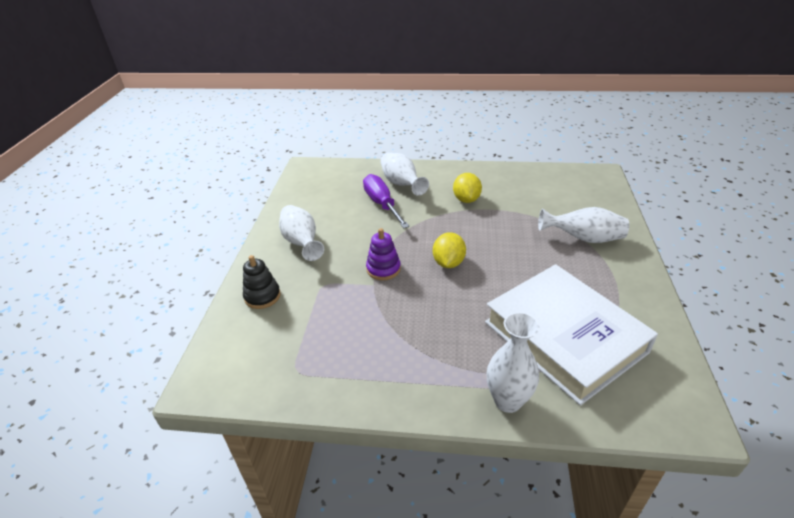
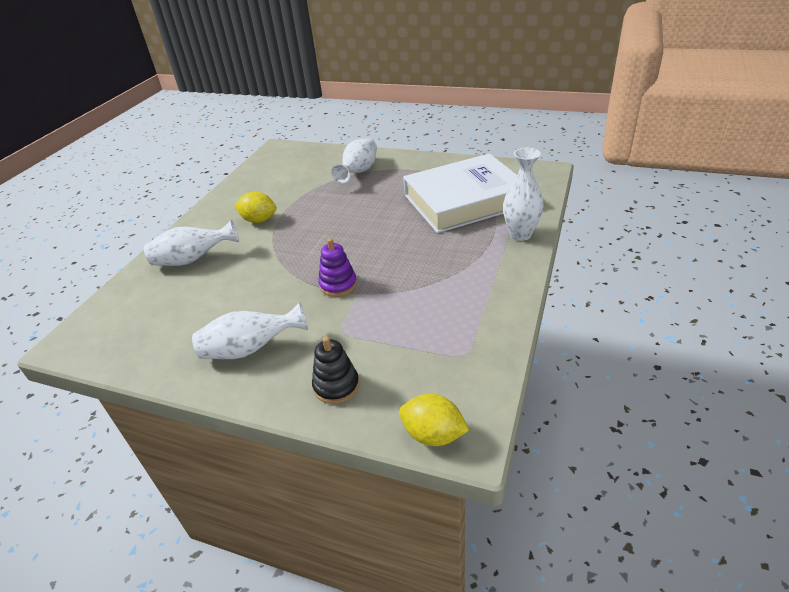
camera: 75 degrees left, 0 degrees up
purple screwdriver [363,174,410,228] -> none
yellow lemon [433,232,466,268] -> yellow lemon moved to [399,394,469,446]

